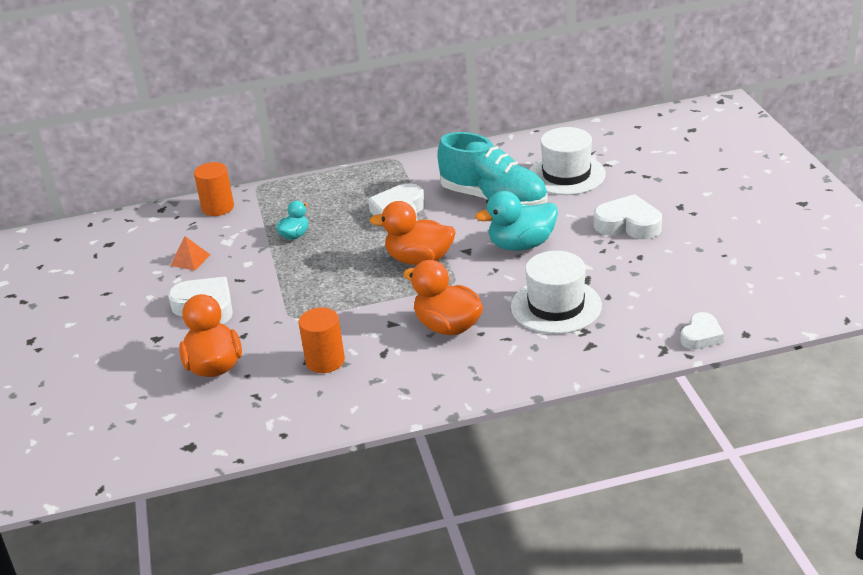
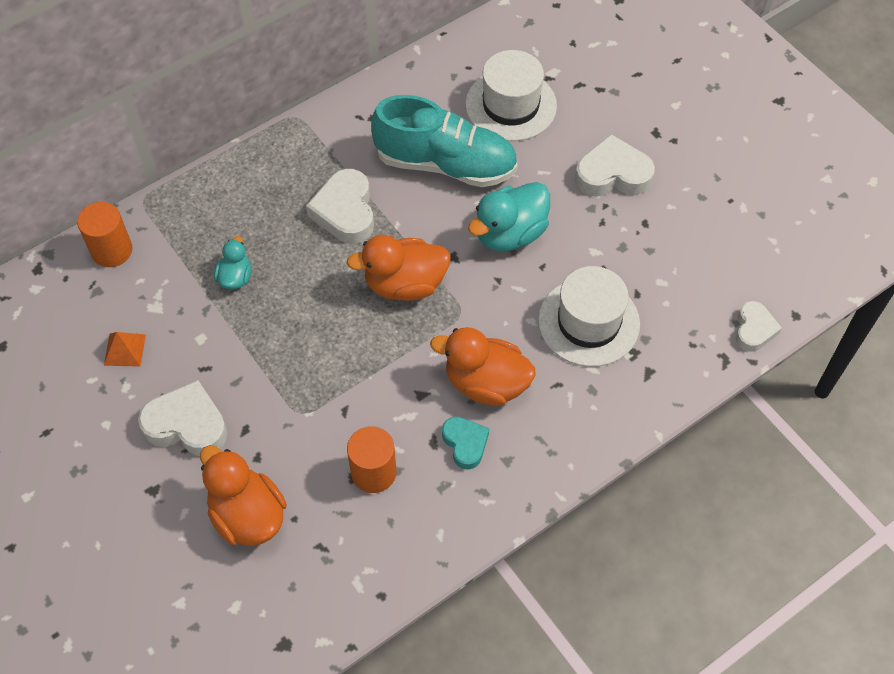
camera: 25 degrees left, 25 degrees up
none -> turquoise heart [442,416,489,470]

